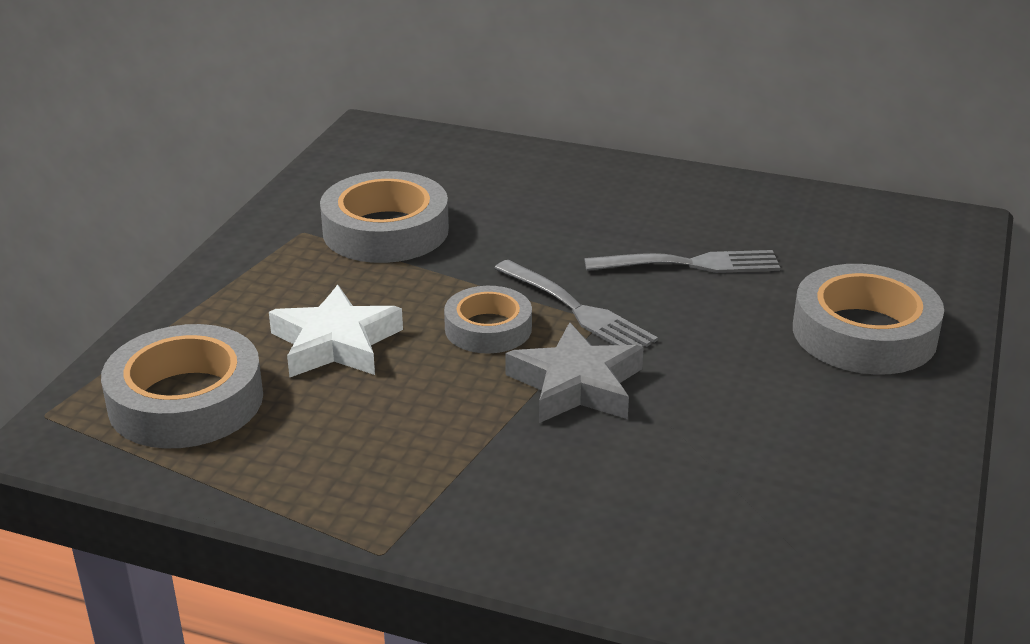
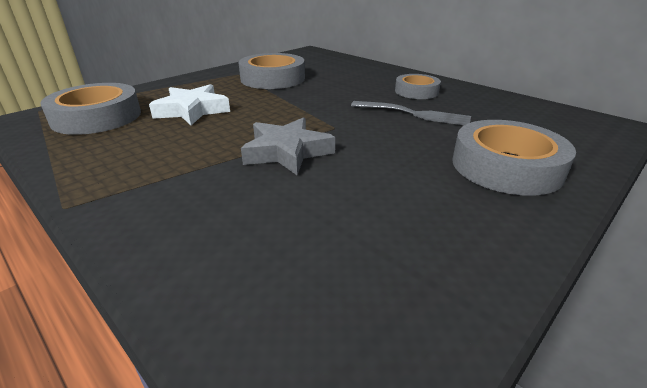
camera: 25 degrees right, 0 degrees up
grey tape [444,286,532,353] -> grey tape moved to [395,74,441,99]
grey fork [494,260,658,347] -> none

